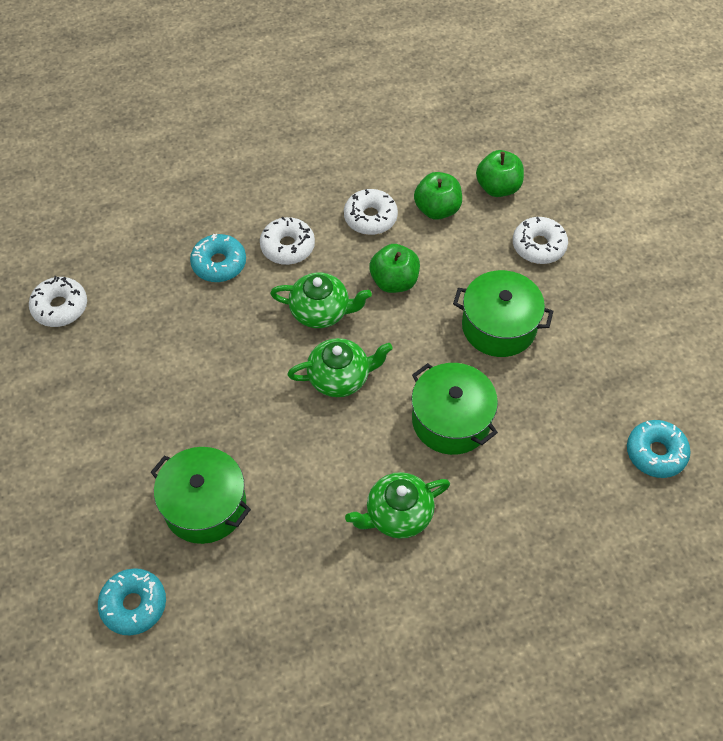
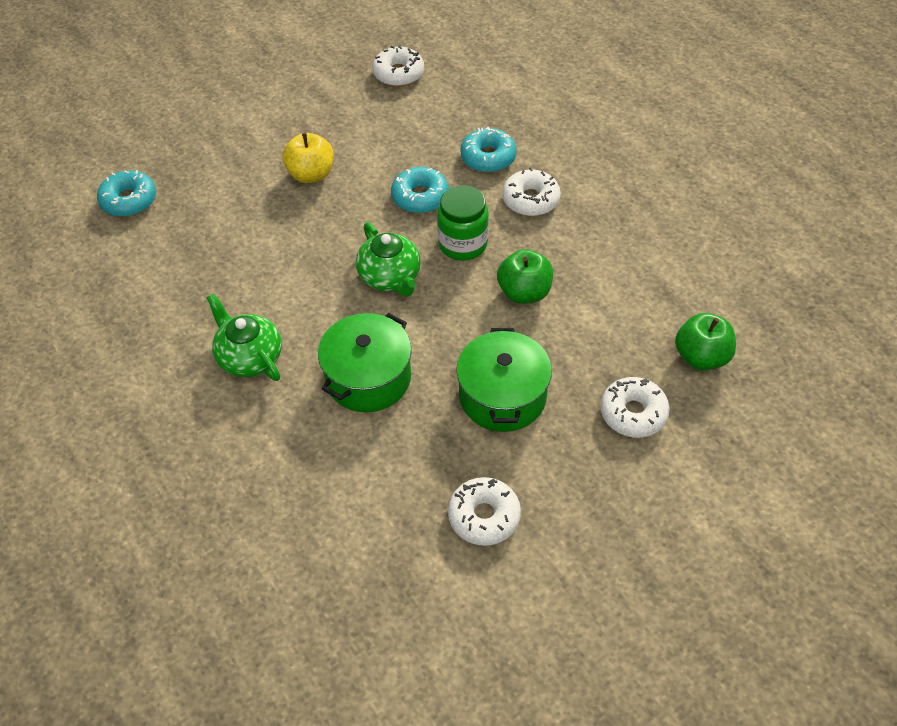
camera: 75 degrees right, 5 degrees down
green pot [151,447,251,544] -> none
green teapot [270,272,372,328] -> green jar [437,185,489,261]
white donut [344,189,398,235] -> white donut moved to [448,477,521,546]
green apple [414,172,462,220] -> none
turquoise donut [627,420,691,478] -> turquoise donut moved to [391,167,449,213]
none -> yellow apple [282,133,334,183]

